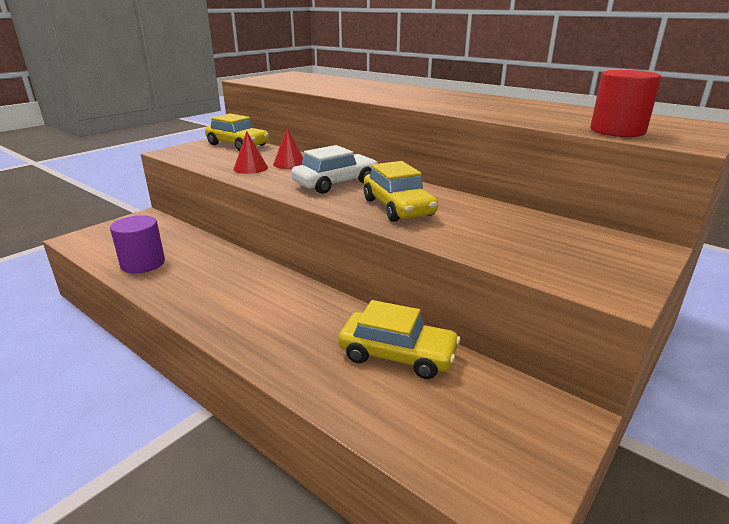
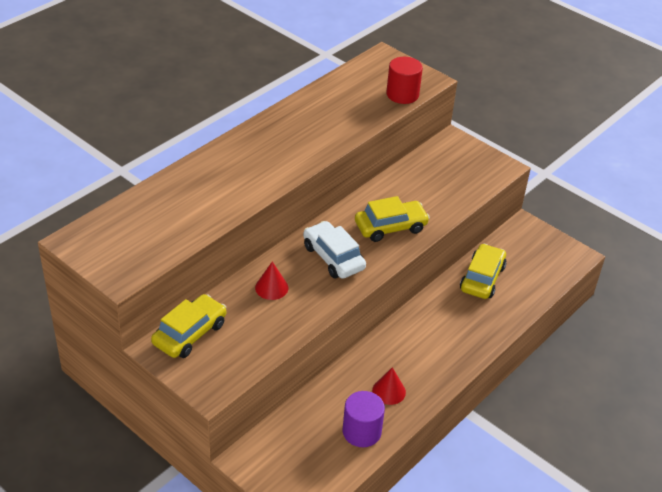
camera: 90 degrees left, 15 degrees up
red cone [234,131,268,174] -> red cone moved to [372,367,406,405]

